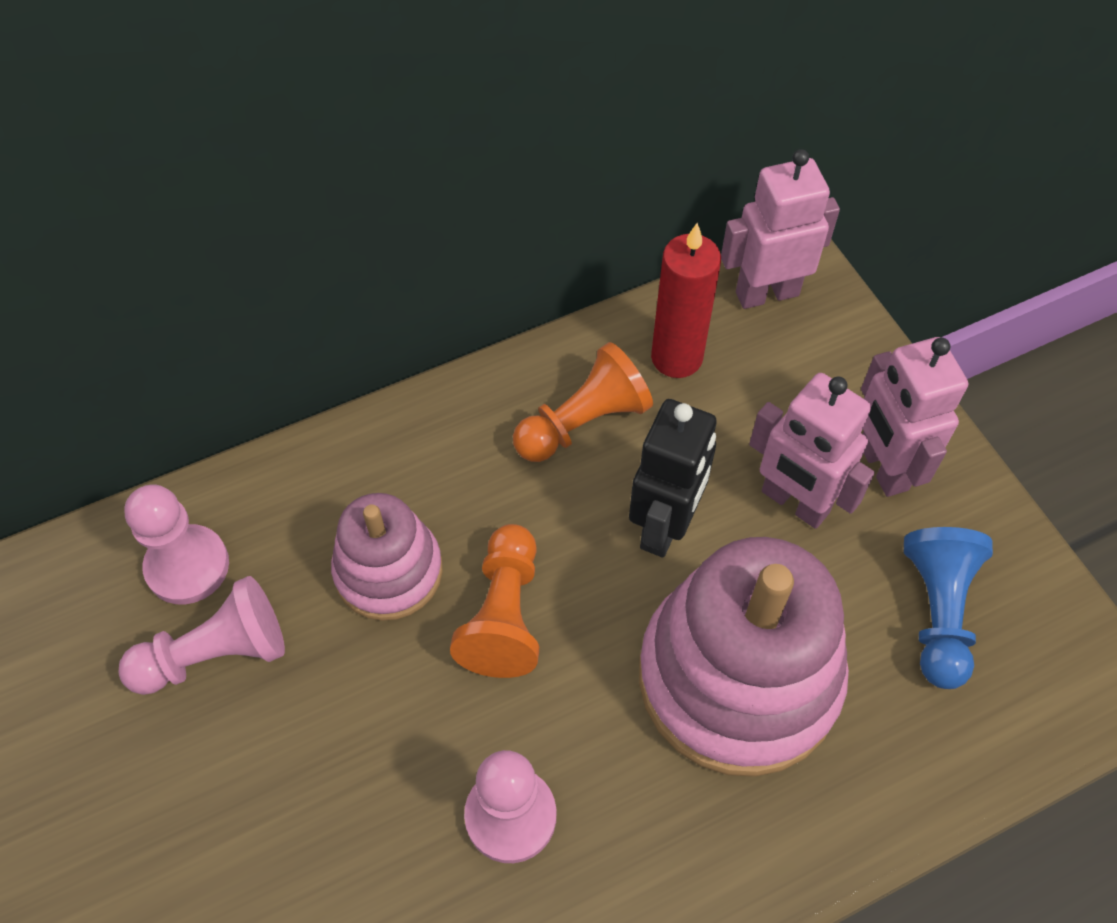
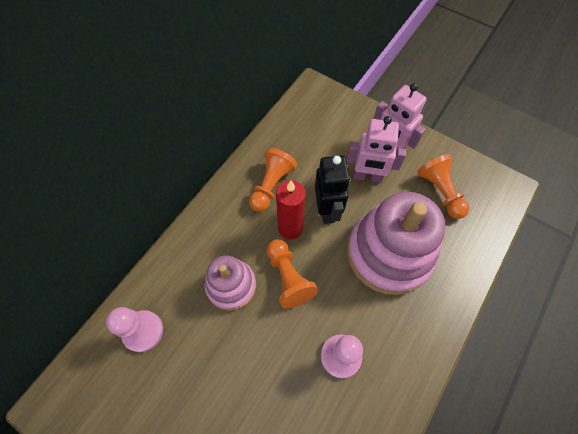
camera: 30 degrees left, 5 degrees up
pink pawn [118,576,285,695] -> none
red candle [651,223,721,378] -> red candle moved to [276,180,306,240]
pink robot [721,149,840,309] -> none
blue pawn [904,527,993,689] -> orange pawn [417,154,470,219]

